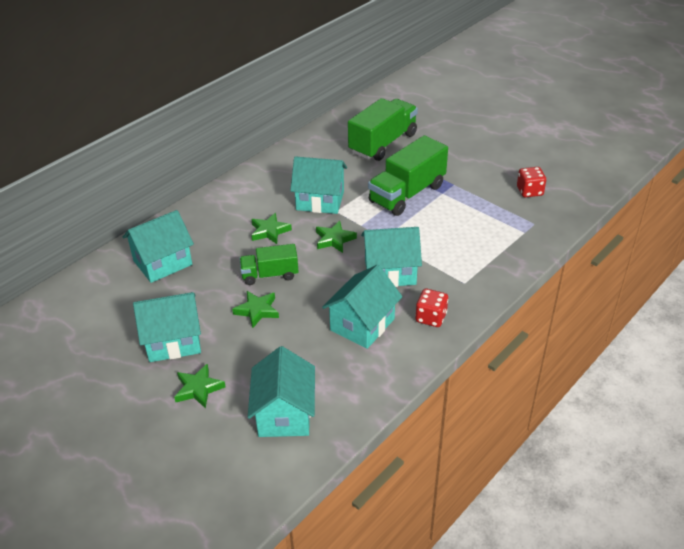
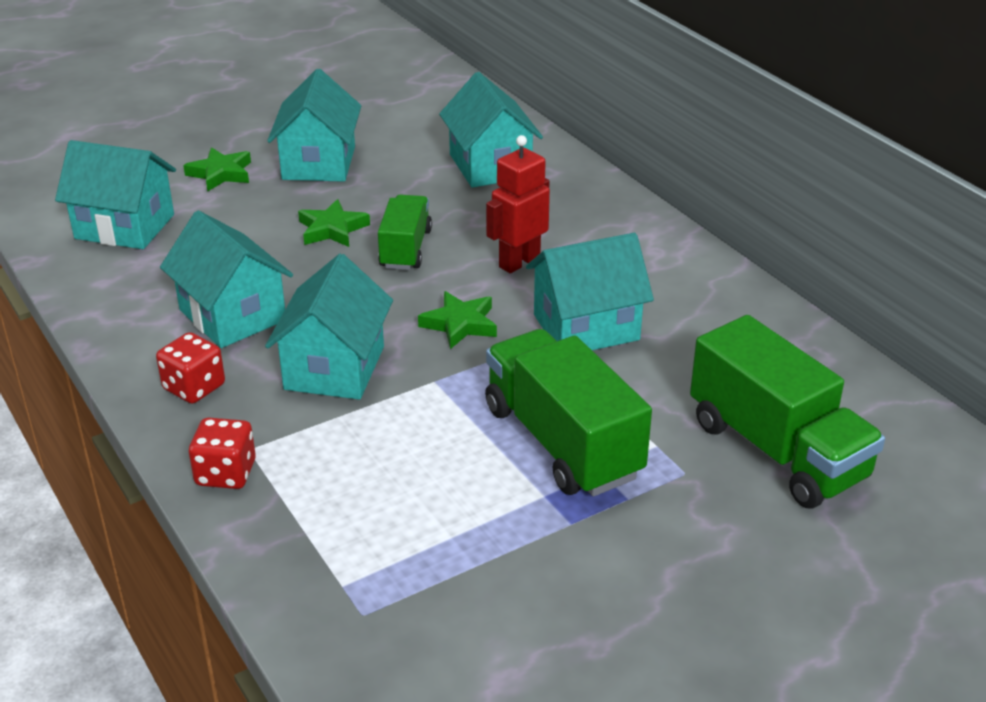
camera: 105 degrees right, 5 degrees down
green star [251,213,292,244] -> red robot [486,135,550,273]
turquoise house [290,156,347,214] -> turquoise house turned 45 degrees clockwise [526,233,654,350]
red dice [517,167,546,197] -> red dice moved to [189,417,256,489]

